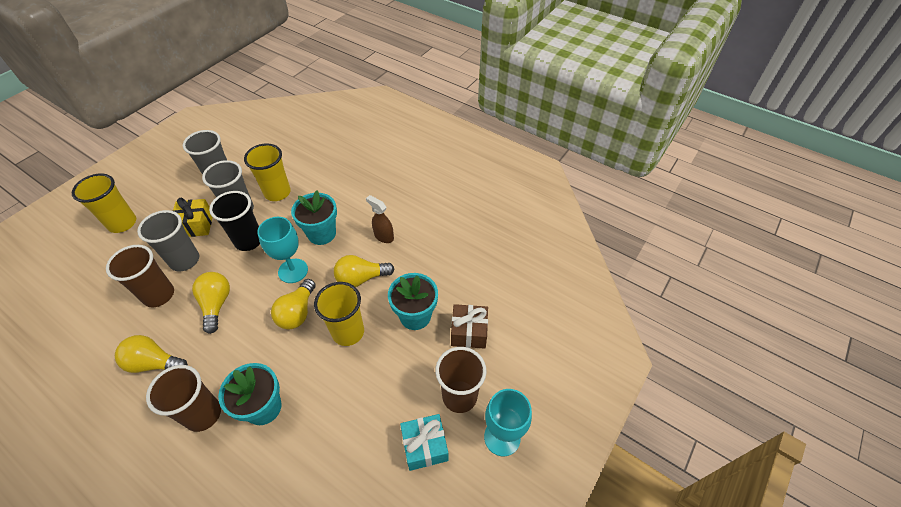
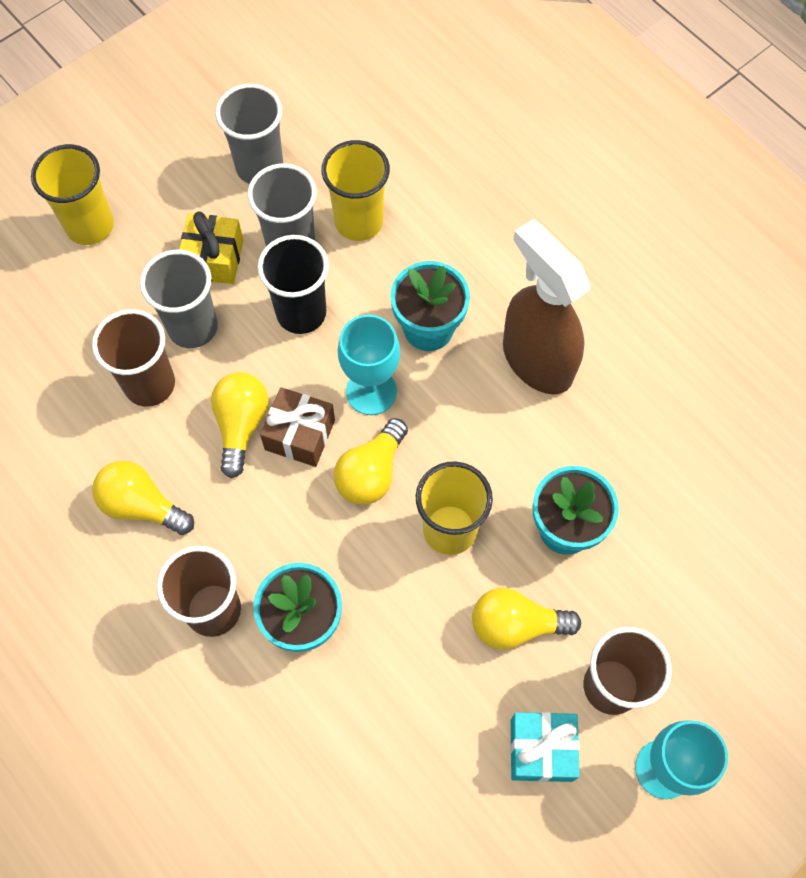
camera: 15 degrees right, 15 degrees up
yellow light bulb [334,255,394,287] -> yellow light bulb moved to [472,588,581,650]
brown spray bottle [366,195,394,243] -> brown spray bottle [503,219,590,395], size x2.08
brown gift [451,304,488,349] -> brown gift moved to [260,387,335,467]

